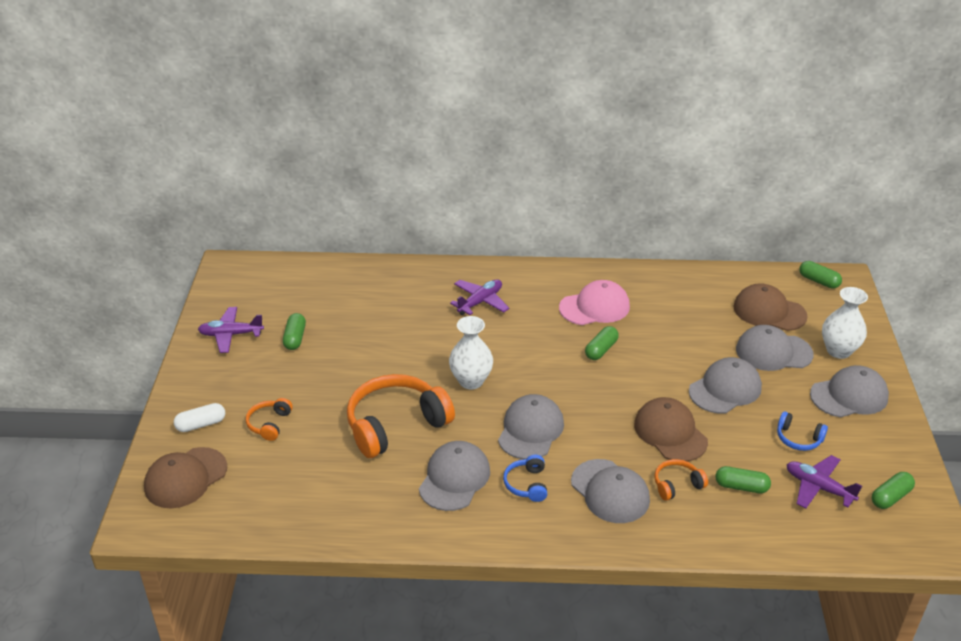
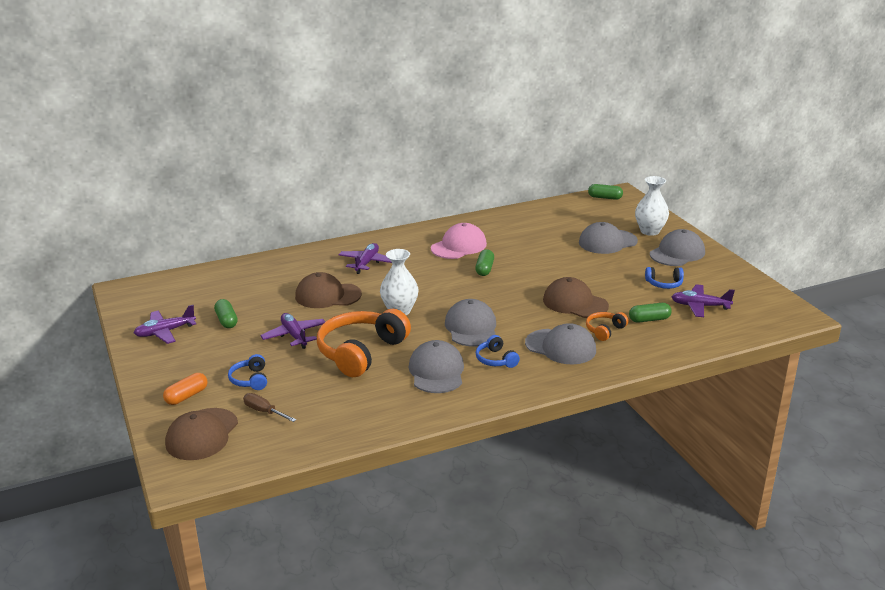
camera: 25 degrees left, 10 degrees down
white capsule [174,403,225,432] -> orange capsule [163,373,208,405]
orange headphones [246,398,293,441] -> blue headphones [228,354,267,390]
grey cap [689,357,762,414] -> none
brown cap [733,283,807,331] -> brown cap moved to [295,272,362,308]
green capsule [872,472,915,509] -> none
none -> brown screwdriver [243,393,296,422]
none -> purple plane [260,313,325,349]

